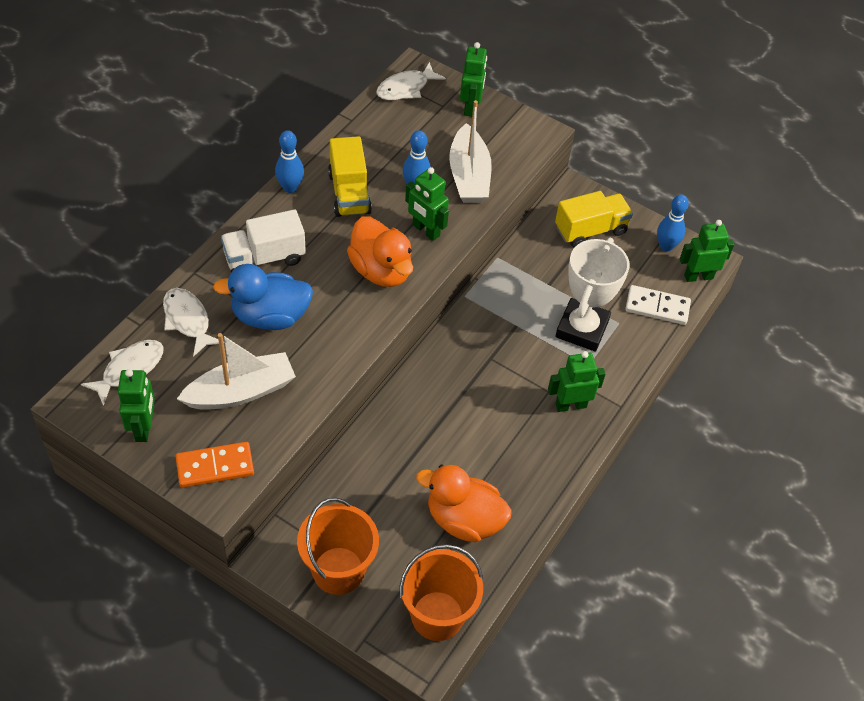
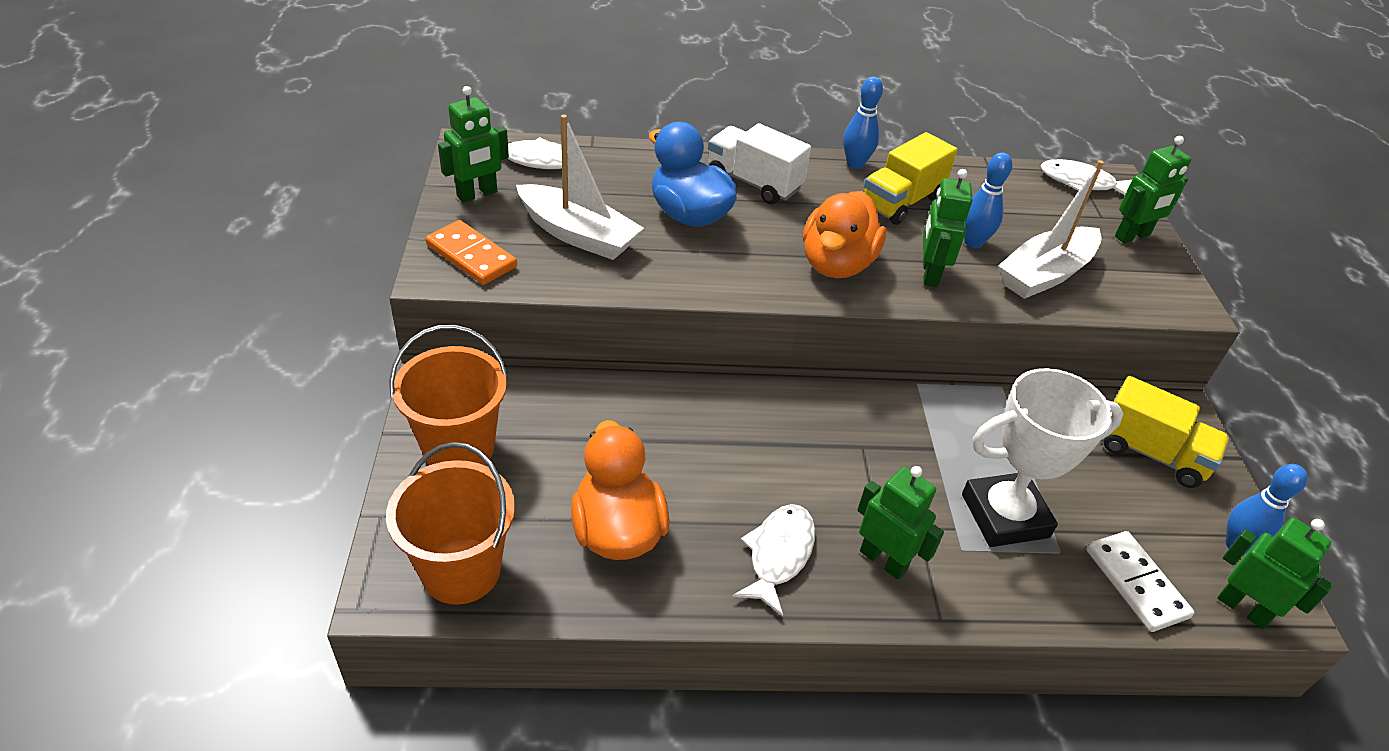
camera: 55 degrees right, 10 degrees down
white fish [163,288,224,357] -> white fish moved to [732,504,815,617]

